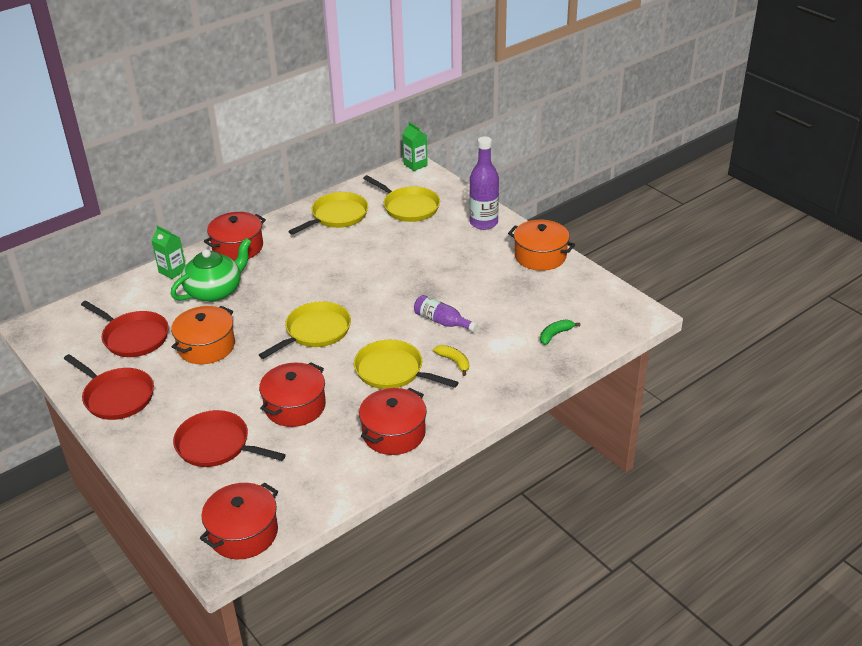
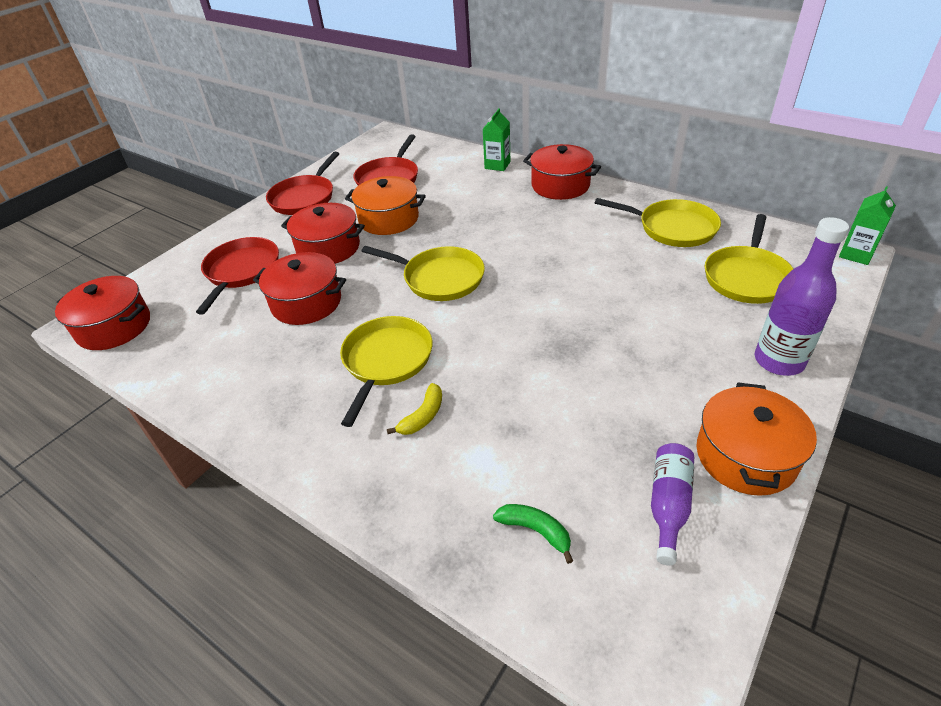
camera: 75 degrees right, 5 degrees up
green teapot [170,238,251,302] -> none
red pot [359,388,427,455] -> red pot moved to [281,203,365,264]
purple bottle [414,295,478,332] -> purple bottle moved to [651,443,694,565]

